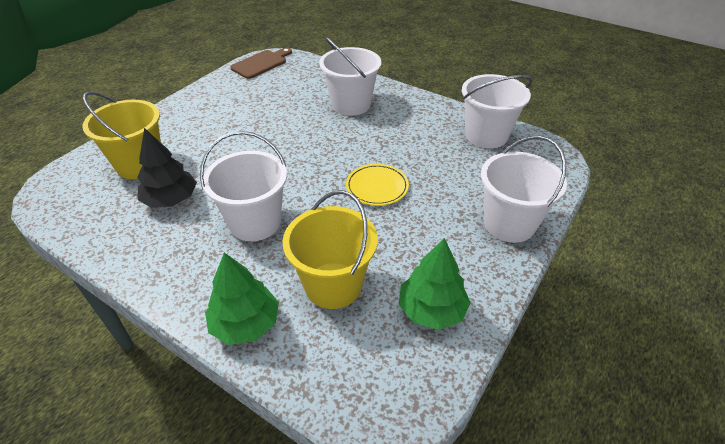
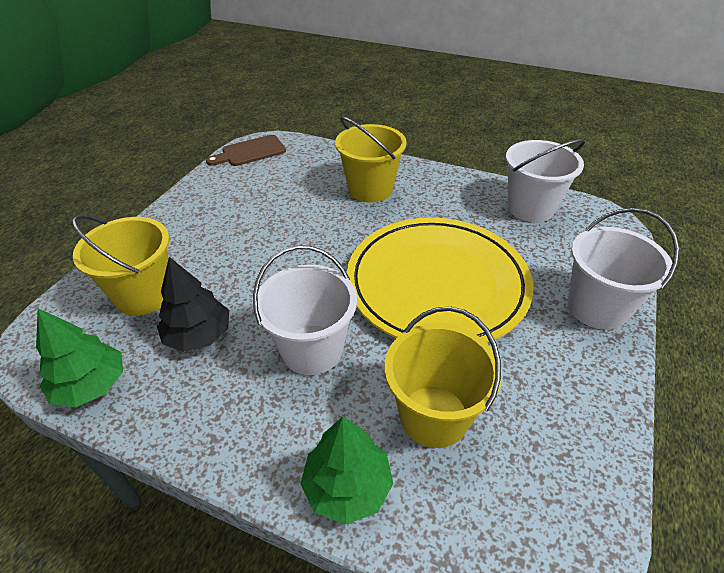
camera: 10 degrees left, 0 degrees up
brown cutting board [230,48,292,79] -> brown cutting board turned 150 degrees counterclockwise [206,135,286,166]
white bucket [319,37,381,116] -> yellow bucket [335,116,407,203]
yellow plate [346,164,409,206] -> yellow plate [347,217,533,343], size x2.50
green tree [399,238,471,330] -> green tree moved to [36,308,123,407]

